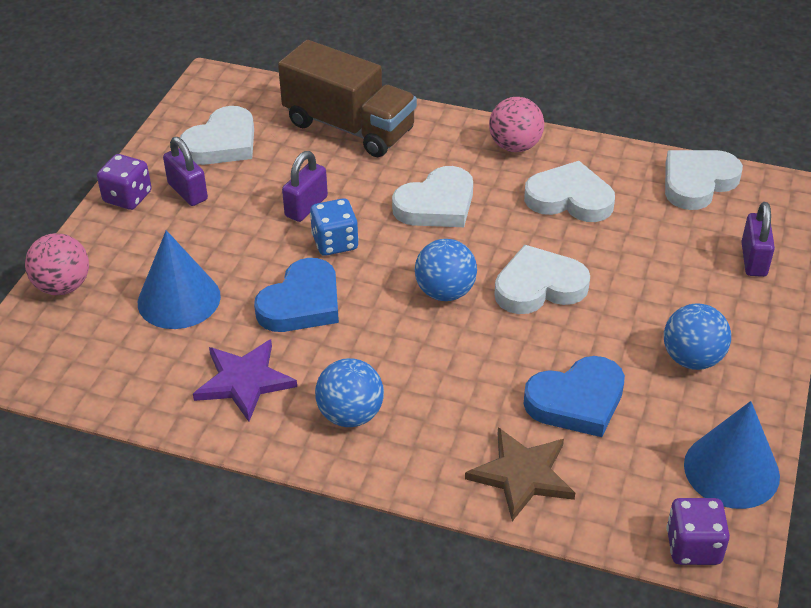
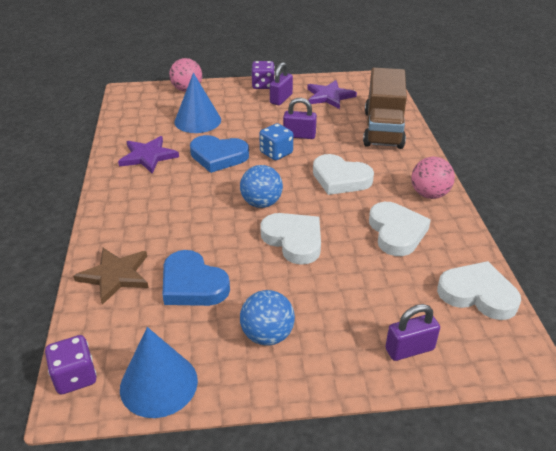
camera: 65 degrees right, 5 degrees down
white heart [180,106,254,165] -> purple star [307,80,357,109]
blue ball [315,358,384,427] -> none

